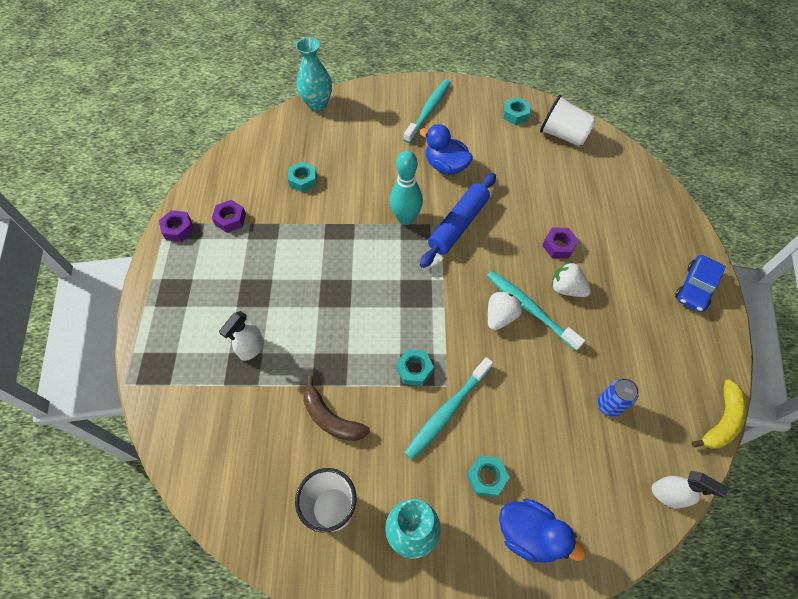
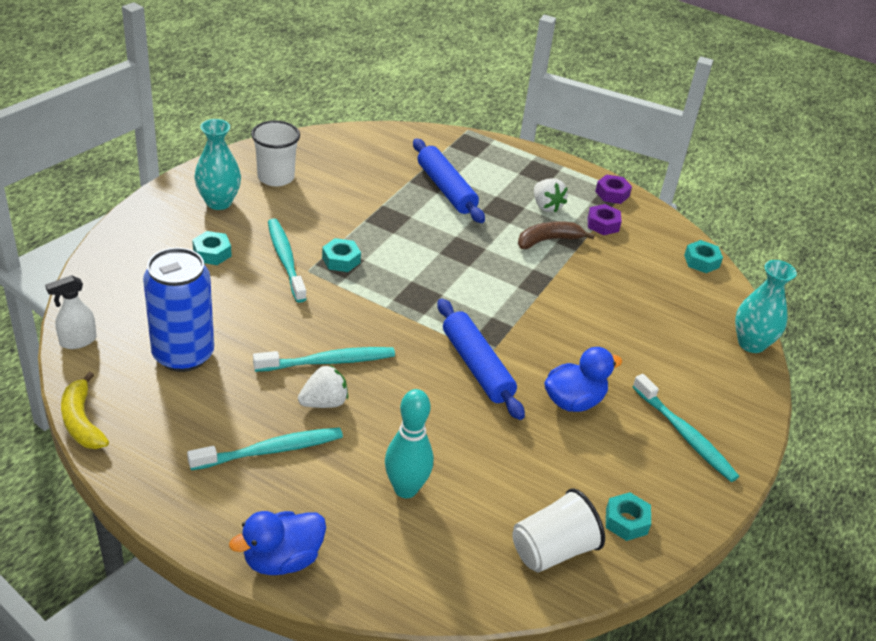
camera: 115 degrees right, 20 degrees down
white spray bottle [219,311,264,361] -> blue rolling pin [413,138,485,223]
turquoise nut [288,161,317,192] -> turquoise nut moved to [684,240,723,273]
brown banana [303,376,370,441] -> brown banana moved to [518,221,595,249]
turquoise bowling pin [390,151,423,225] -> turquoise bowling pin moved to [385,389,433,498]
white strawberry [488,290,522,330] -> white strawberry moved to [534,178,568,212]
blue duck [499,499,586,563] -> blue duck moved to [229,511,326,575]
purple nut [542,227,579,259] -> none
blue can [597,378,639,417] -> blue can [143,248,214,372], size x2.09
blue car [675,255,726,312] -> none
none -> turquoise toothbrush [187,427,343,470]

